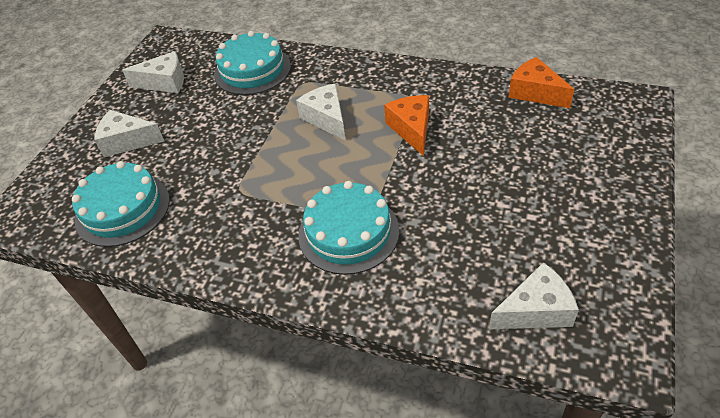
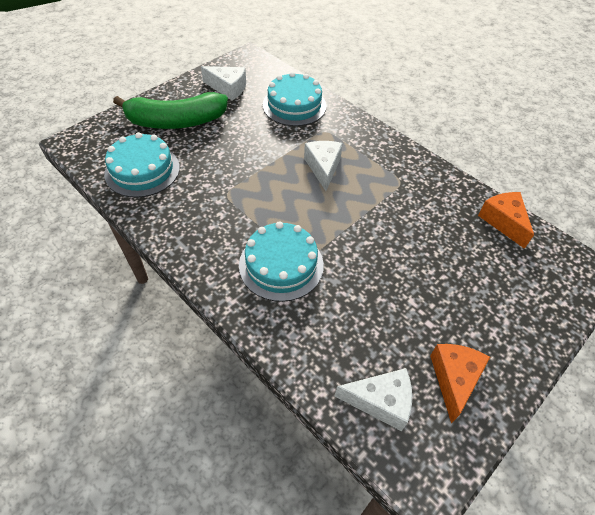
camera: 20 degrees right, 5 degrees up
white cheese [94,110,164,157] -> green banana [113,92,228,129]
orange cheese [384,95,429,156] -> orange cheese moved to [430,344,490,423]

